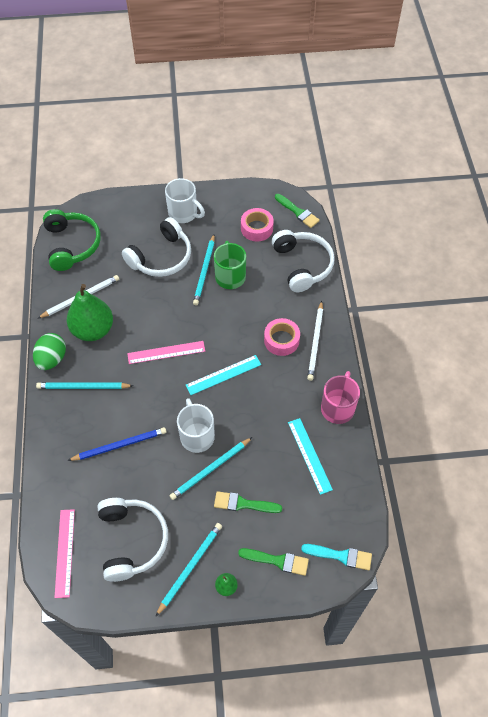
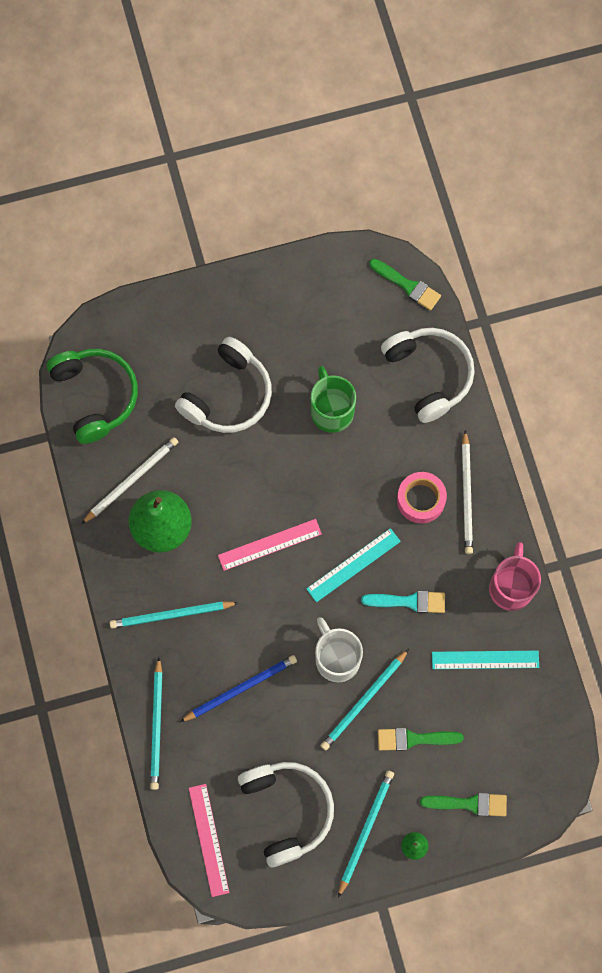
camera: 10 degrees left, 15 degrees up
green egg [33,333,66,370] -> none
white mug [165,178,205,223] -> none
turquoise pencil [193,234,215,305] -> turquoise pencil moved to [150,657,163,790]
pink tape [241,208,274,242] -> none
turquoise ruler [288,418,333,495] -> turquoise ruler turned 60 degrees counterclockwise [432,650,539,669]
turquoise brush [301,544,372,571] -> turquoise brush moved to [361,591,445,613]

